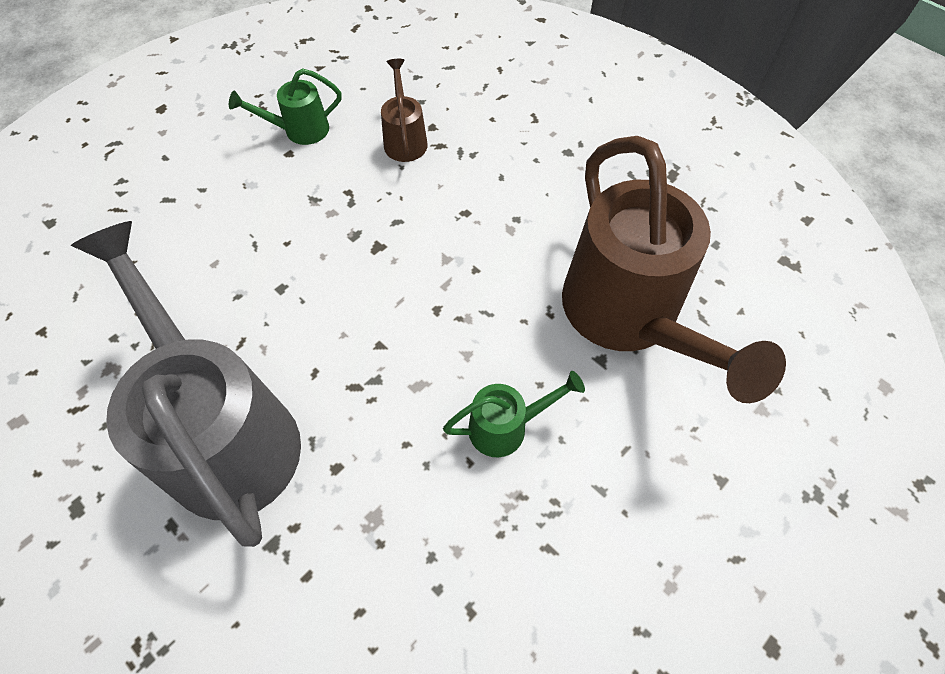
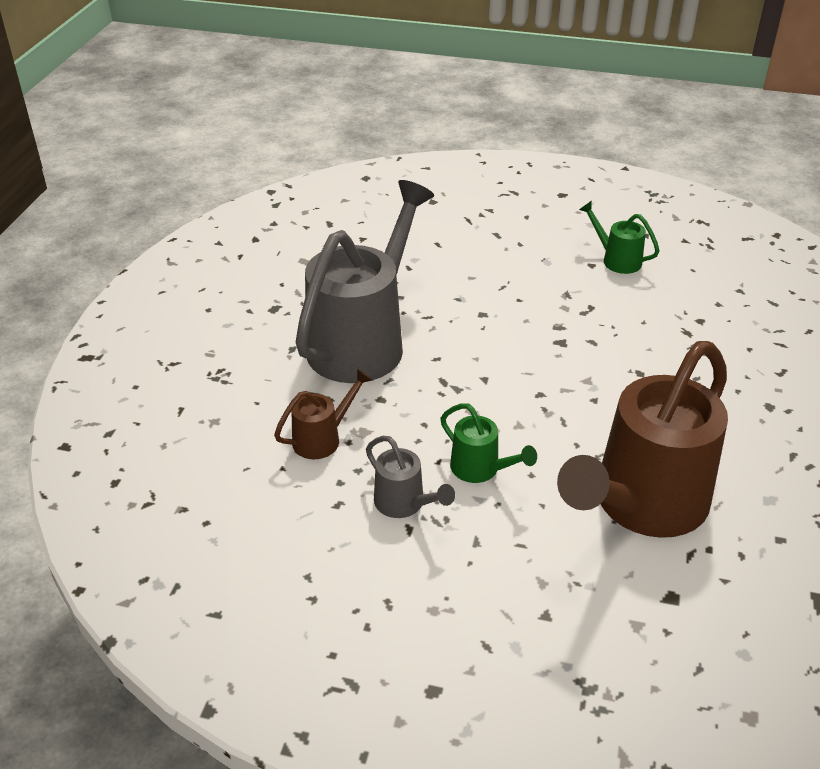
camera: 60 degrees right, 20 degrees down
brown watering can [381,59,428,162] -> brown watering can moved to [274,368,372,459]
none -> grey watering can [366,436,455,518]

